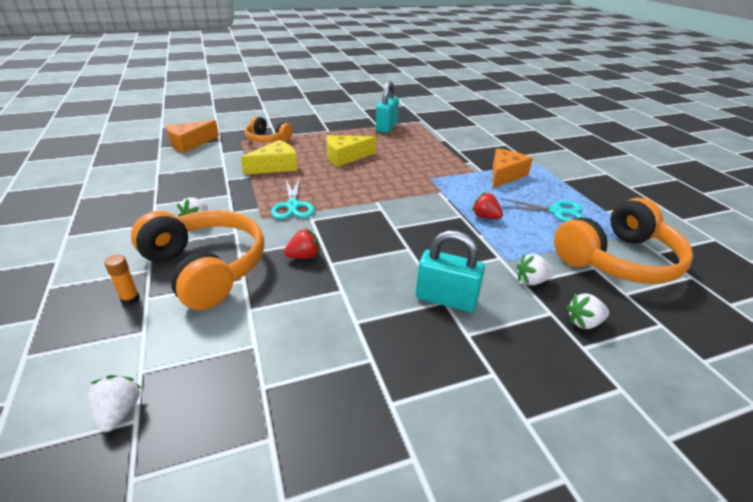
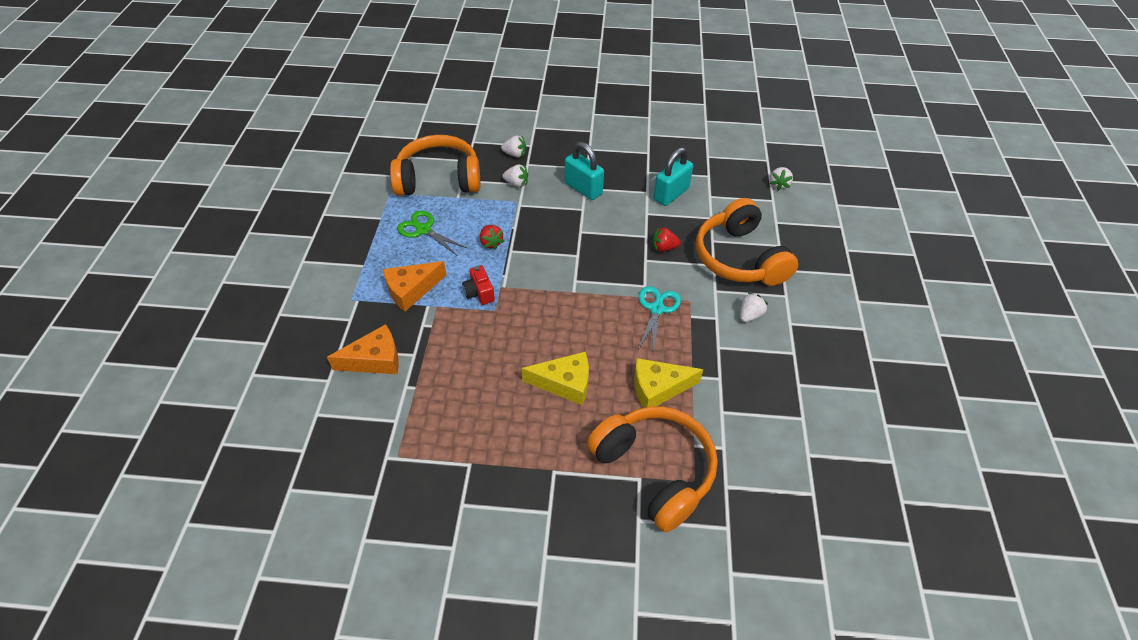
camera: 155 degrees left, 15 degrees up
orange glue stick [104,255,140,305] -> none
orange cheese [166,120,219,153] -> orange cheese moved to [327,324,399,374]
orange headphones [245,116,293,142] -> orange headphones [587,406,718,532], size x1.78
turquoise padlock [376,81,399,133] -> turquoise padlock moved to [653,147,693,206]
turquoise scissors [501,198,585,222] -> green scissors [397,211,467,255]
none -> red camera [462,265,495,305]

